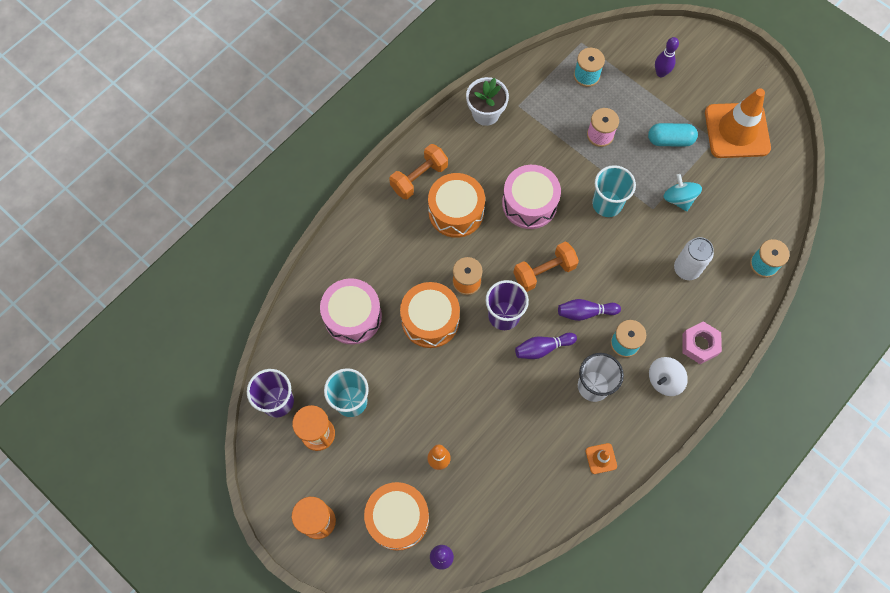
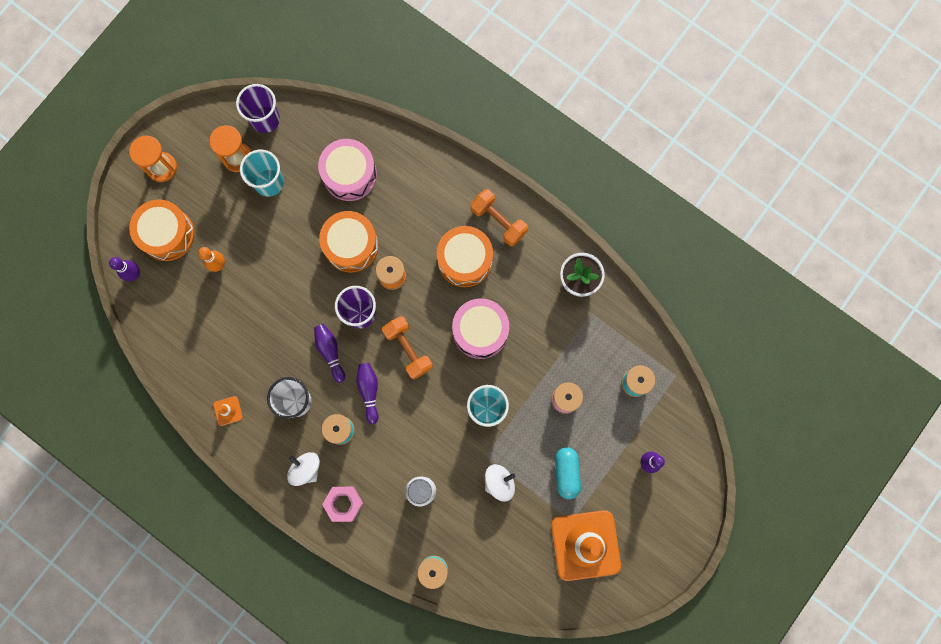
camera: 85 degrees right, 10 degrees up
turquoise spinning top [663,174,702,211] -> white spinning top [485,464,515,501]

